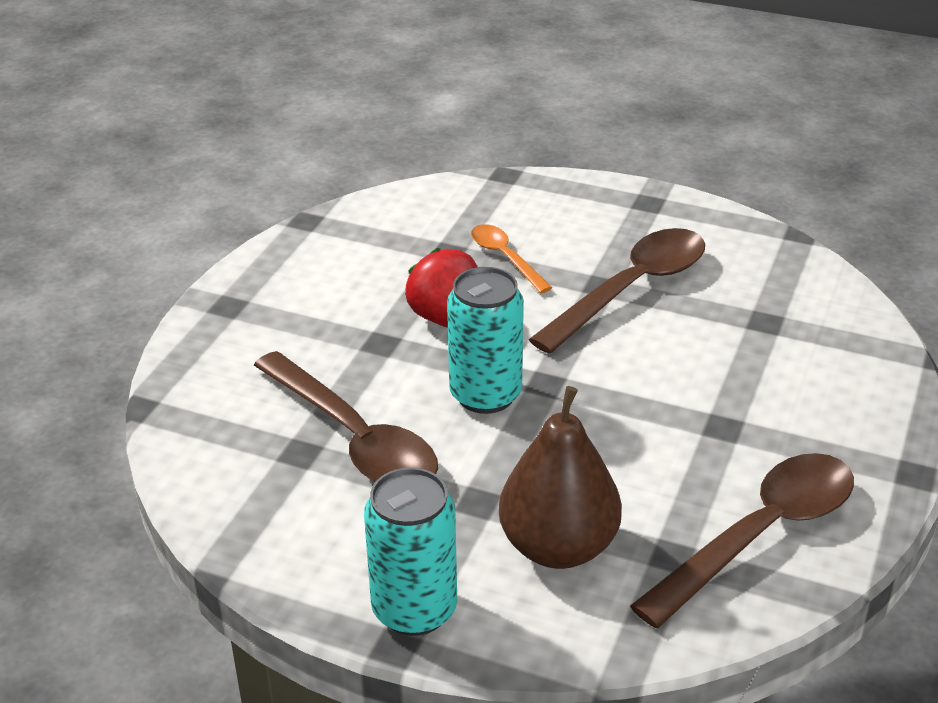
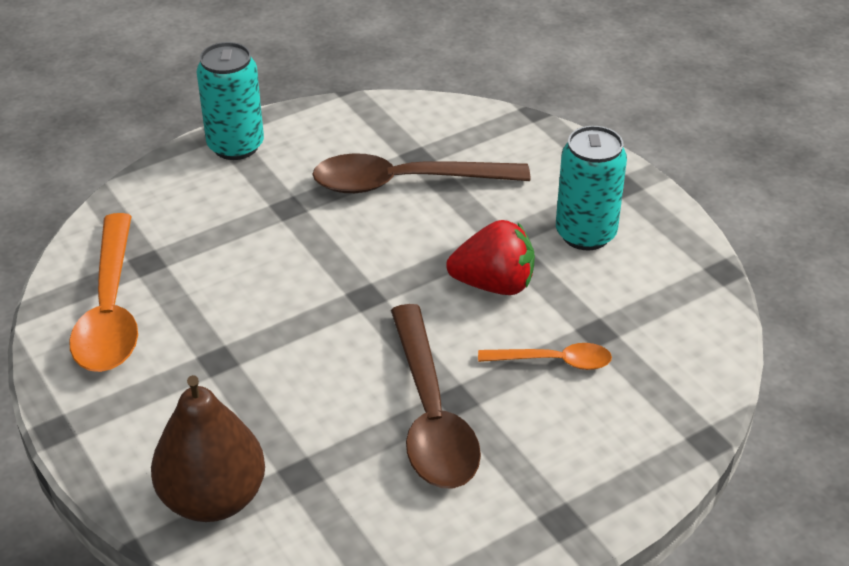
camera: 125 degrees right, 5 degrees up
turquoise can [447,267,524,414] -> turquoise can moved to [556,126,627,250]
brown pear [499,386,622,569] -> brown pear moved to [151,375,265,522]
brown spoon [630,453,854,628] -> orange spoon [69,213,138,372]

